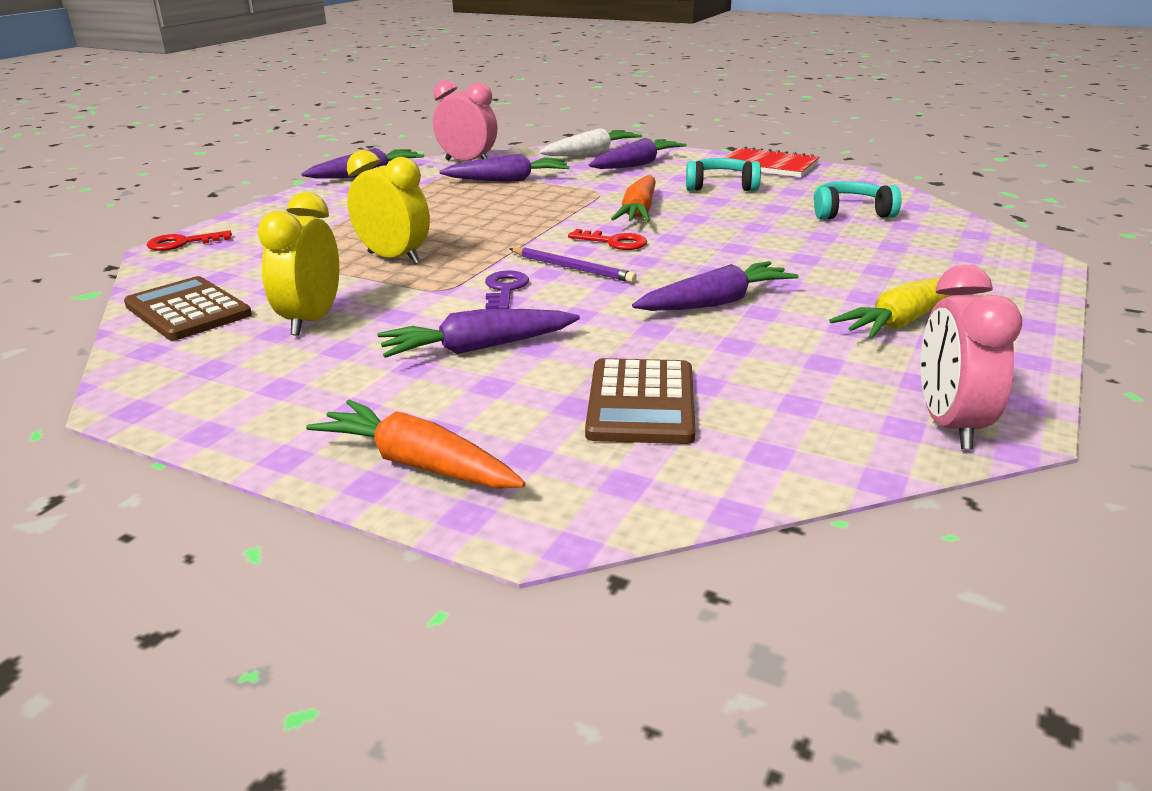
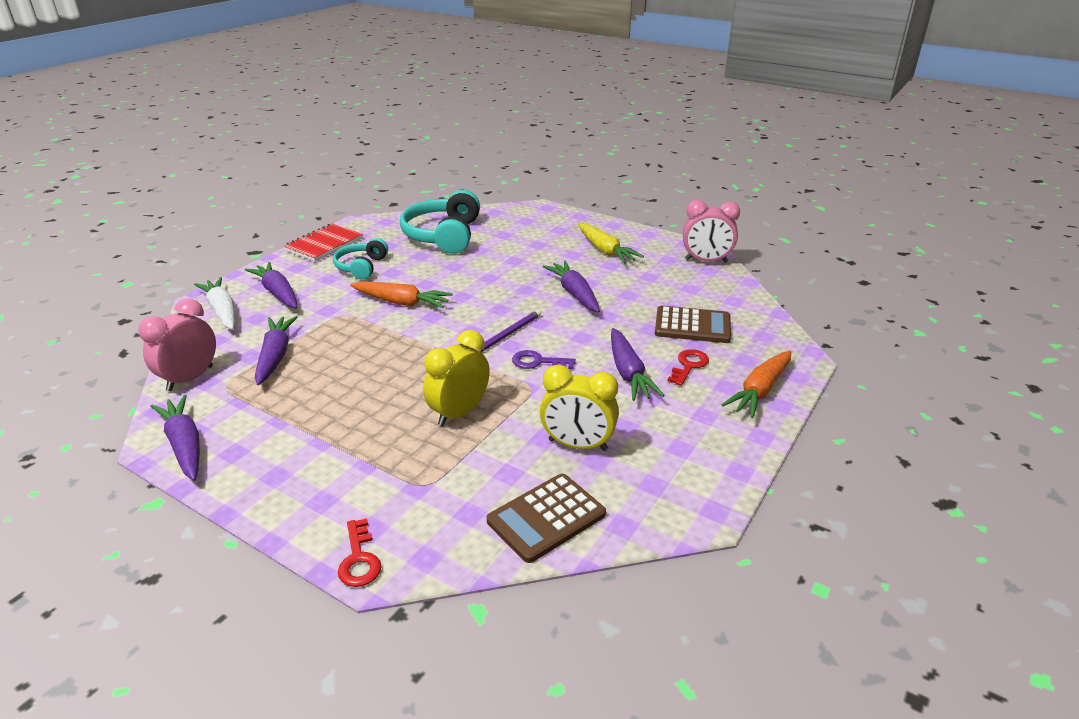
camera: 85 degrees left, 5 degrees up
red key [568,229,647,250] -> red key moved to [667,349,709,386]
turquoise headphones [814,181,901,220] -> turquoise headphones [400,190,480,254], size x1.71

